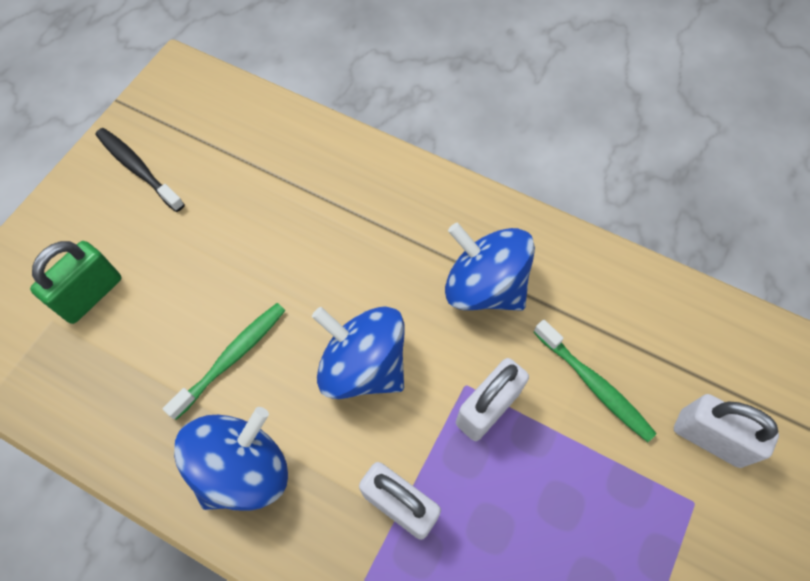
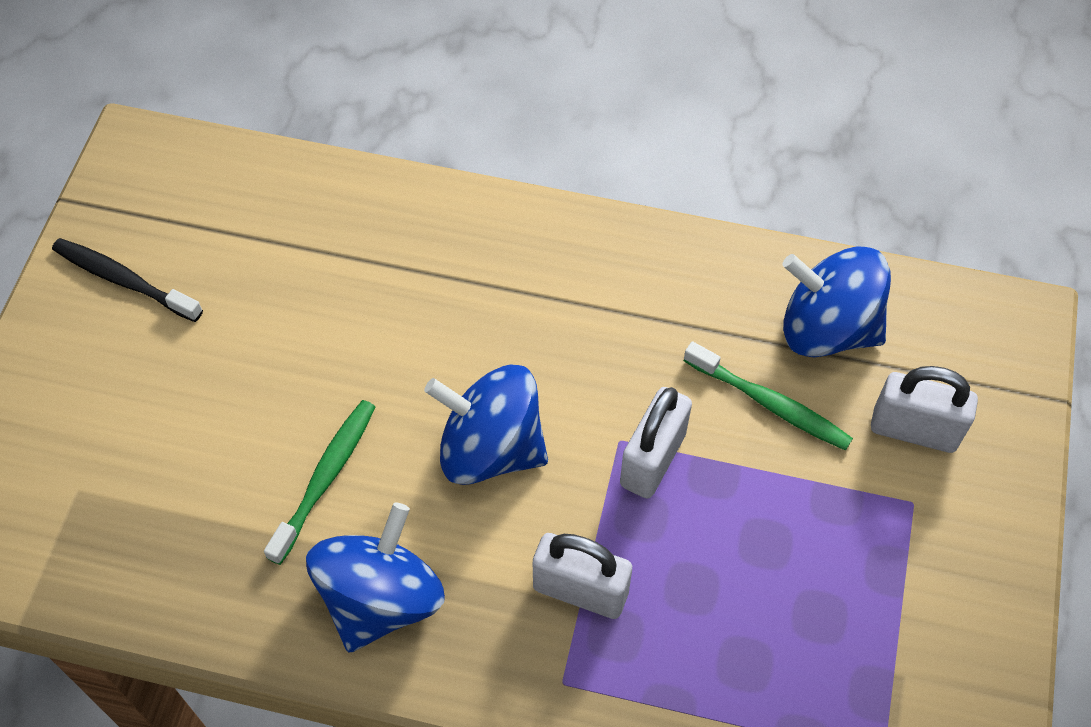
camera: 15 degrees left, 5 degrees down
green padlock [30,241,121,324] -> none
blue spinning top [445,223,535,311] -> blue spinning top moved to [783,247,891,357]

